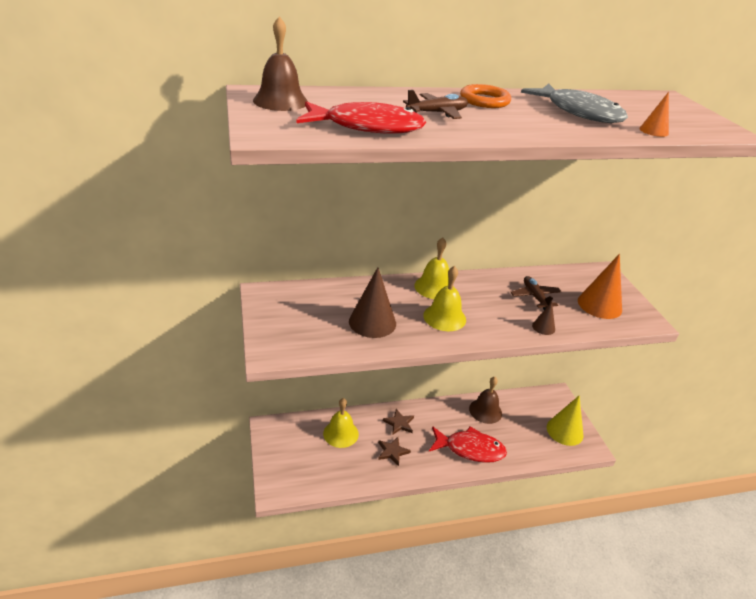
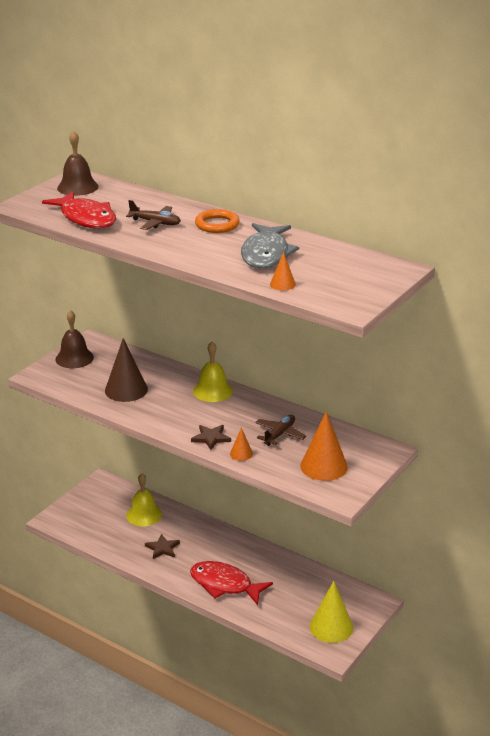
camera: 50 degrees right, 5 degrees down
brown star [383,409,414,435] -> brown star moved to [191,425,231,450]
yellow bell [423,266,466,331] -> none
red fish [429,426,507,463] -> red fish turned 150 degrees clockwise [190,561,273,605]
brown bell [469,377,502,424] -> brown bell moved to [55,310,94,368]
brown cone [532,302,555,335] -> orange cone [230,427,253,461]

